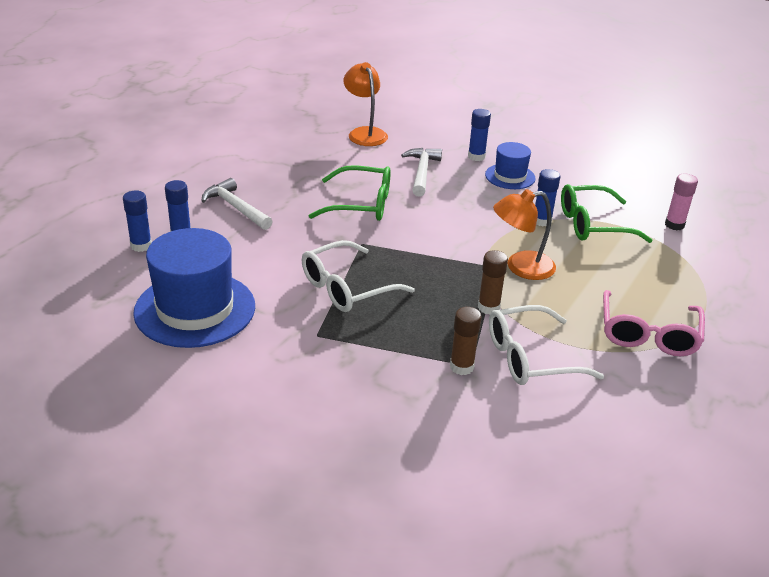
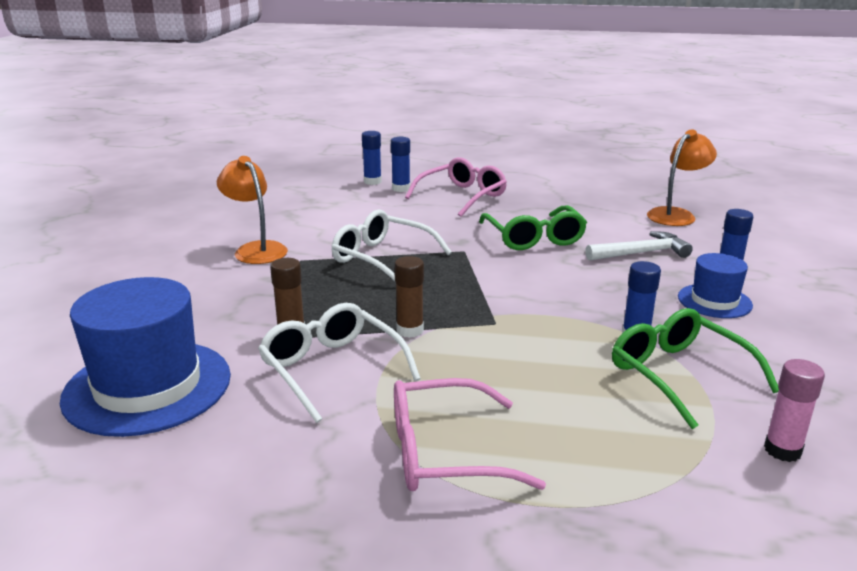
camera: 70 degrees right, 10 degrees down
blue hat [133,228,255,348] -> blue hat moved to [60,277,231,437]
white hammer [202,178,273,230] -> pink glasses [405,157,507,217]
orange lamp [493,189,556,280] -> orange lamp moved to [217,156,288,264]

